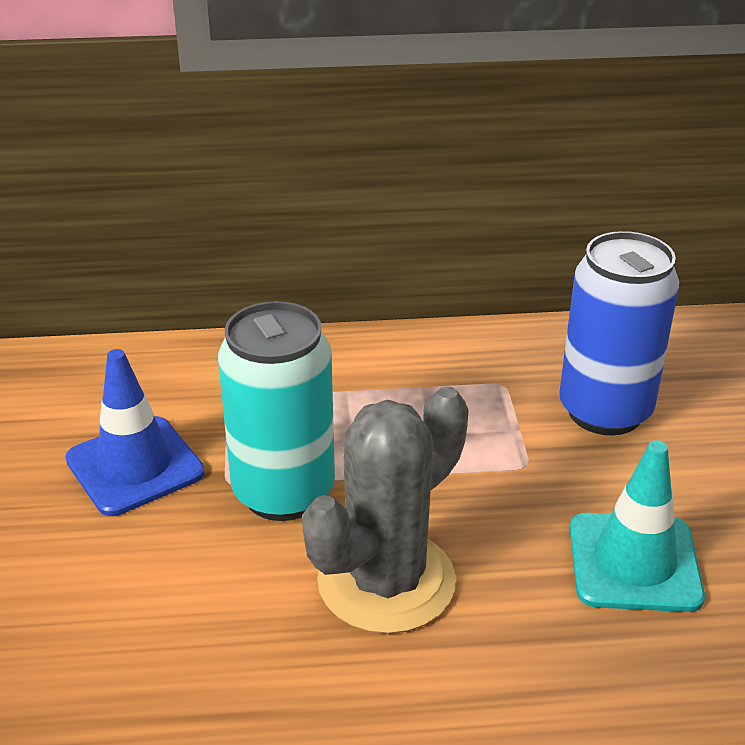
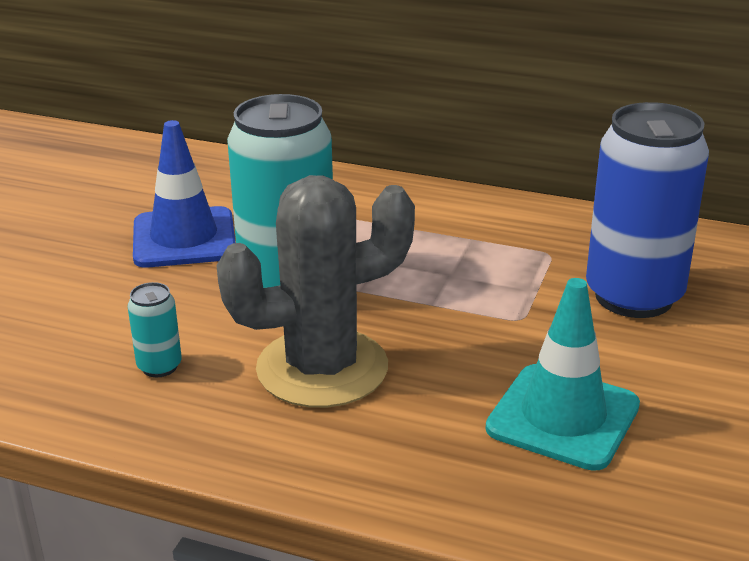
camera: 25 degrees right, 5 degrees down
none -> turquoise can [128,282,182,377]

